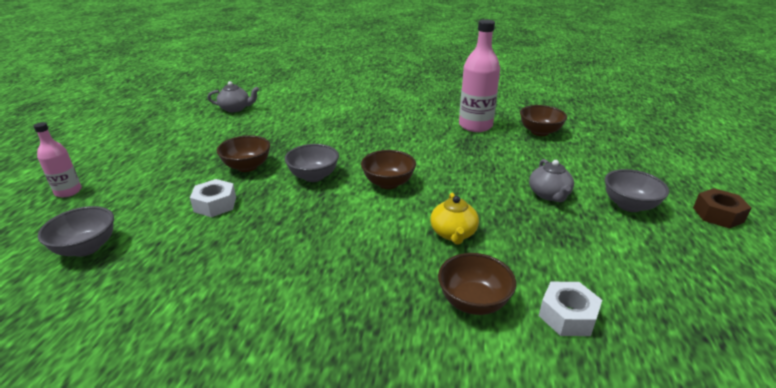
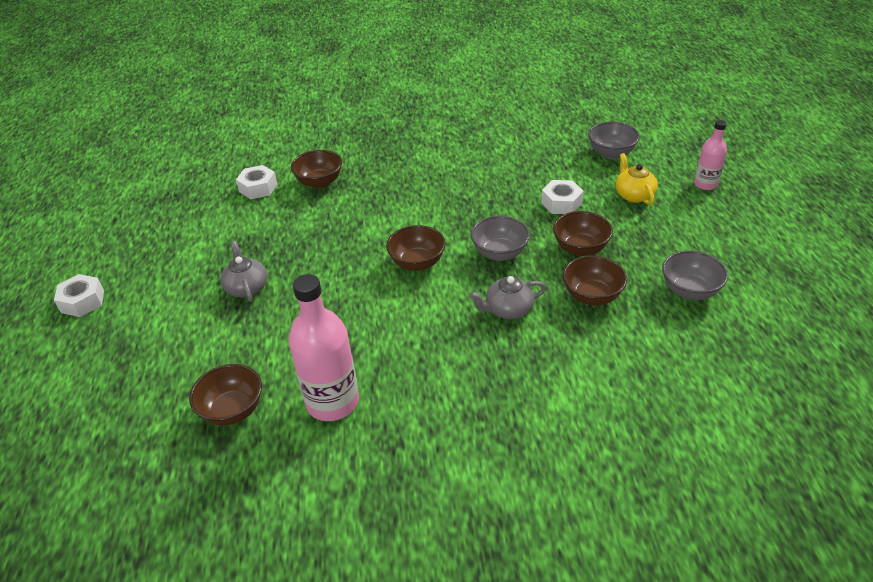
camera: 165 degrees right, 10 degrees up
grey teapot [207,81,259,112] -> grey teapot moved to [469,276,546,319]
yellow teapot [430,193,479,245] -> yellow teapot moved to [615,153,658,205]
grey bowl [605,169,669,212] -> grey bowl moved to [662,250,728,300]
brown nut [693,188,751,229] -> white nut [54,274,104,317]
none -> brown bowl [563,256,627,305]

